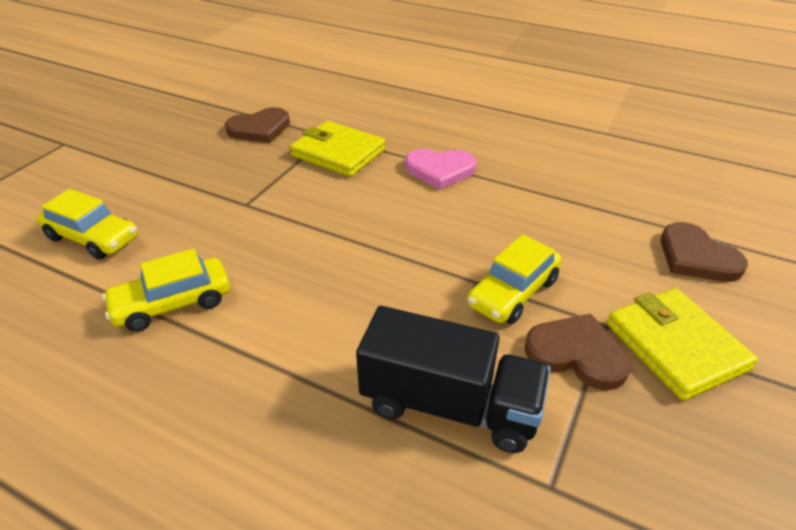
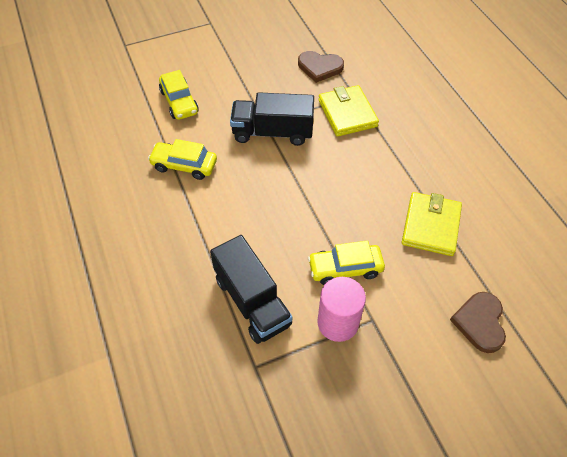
camera: 40 degrees right, 15 degrees up
pink heart [405,149,477,190] -> none
brown heart [524,314,631,390] -> pink cylinder [317,277,366,342]
yellow wallet [607,288,758,401] -> yellow wallet moved to [402,192,462,256]
none -> black truck [230,92,314,146]

